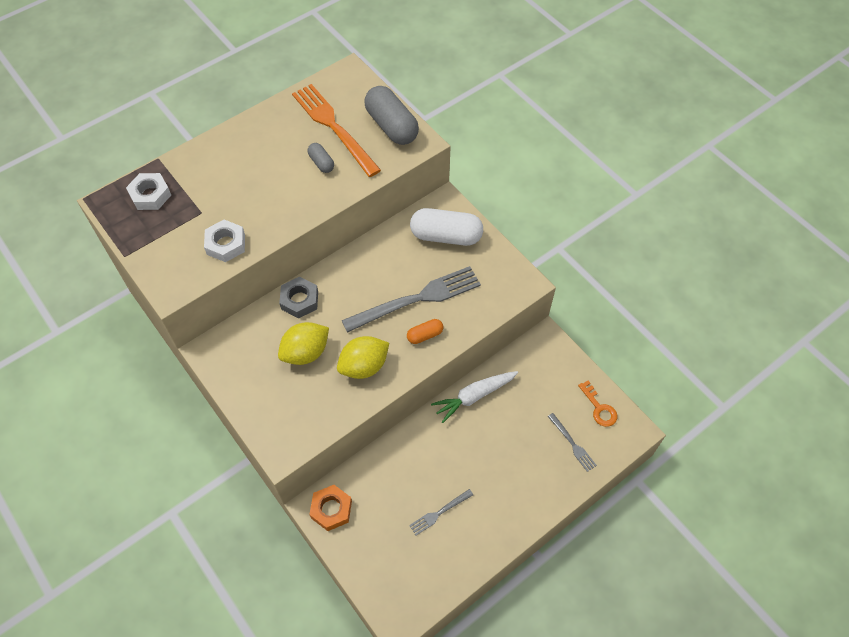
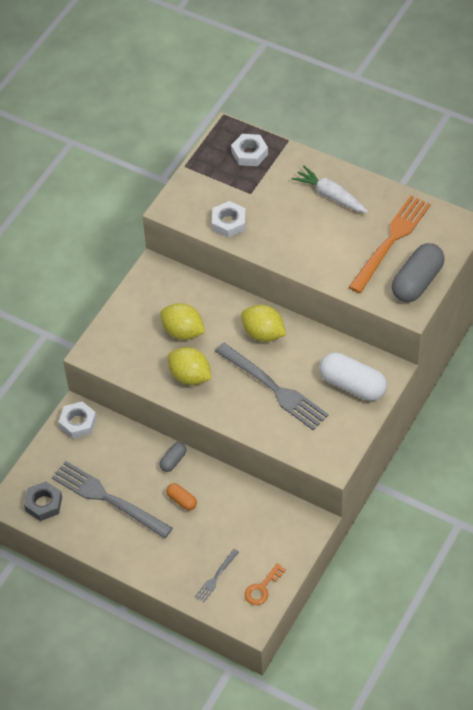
camera: 70 degrees right, 5 degrees down
grey nut [279,277,318,318] -> grey nut moved to [24,481,62,521]
grey capsule [308,143,334,173] -> grey capsule moved to [160,442,187,472]
orange nut [309,485,352,531] -> white nut [58,401,97,439]
orange capsule [407,319,443,344] -> orange capsule moved to [166,483,197,511]
grey fork [409,489,473,536] -> grey fork [52,461,173,539], size x2.14
white capsule [410,208,483,246] -> white capsule turned 45 degrees counterclockwise [319,352,387,401]
white carrot [431,371,518,423] -> white carrot moved to [292,166,368,213]
none -> yellow lemon [241,305,286,342]

